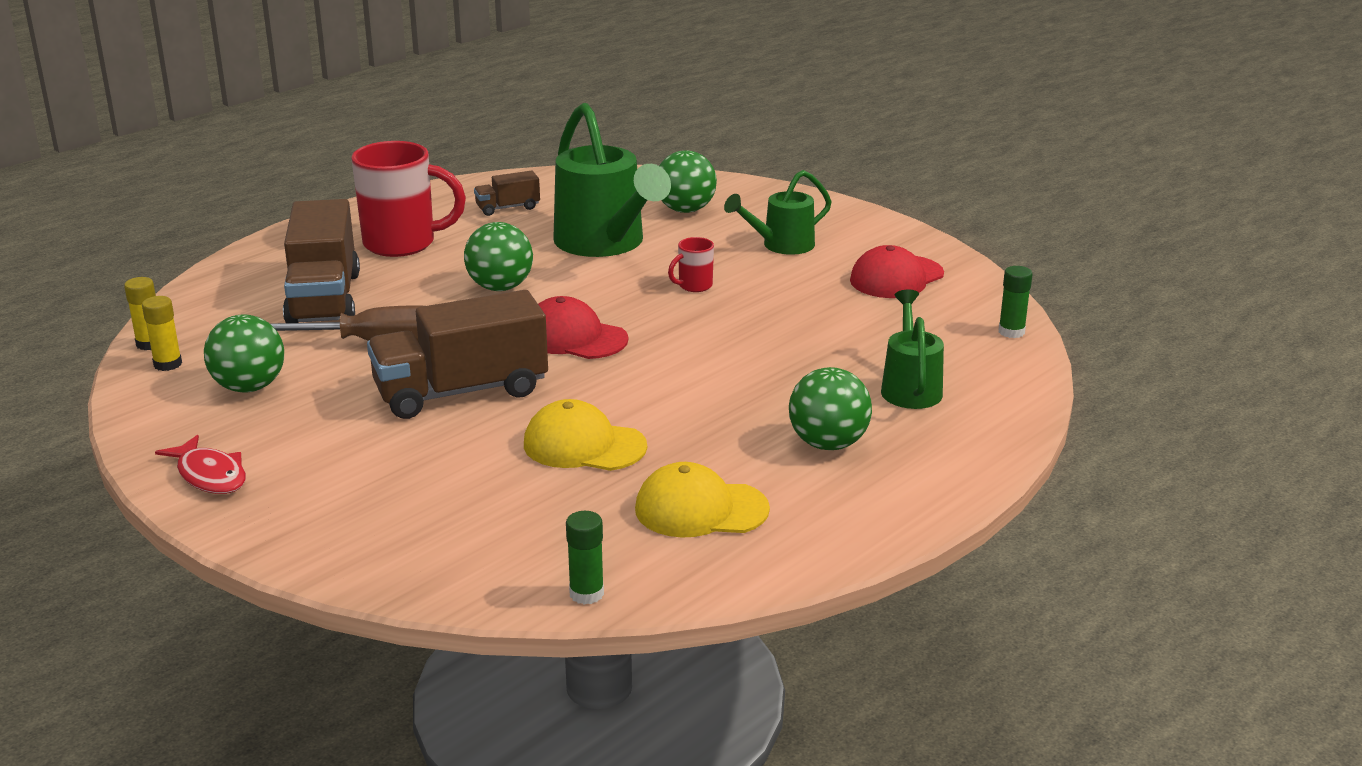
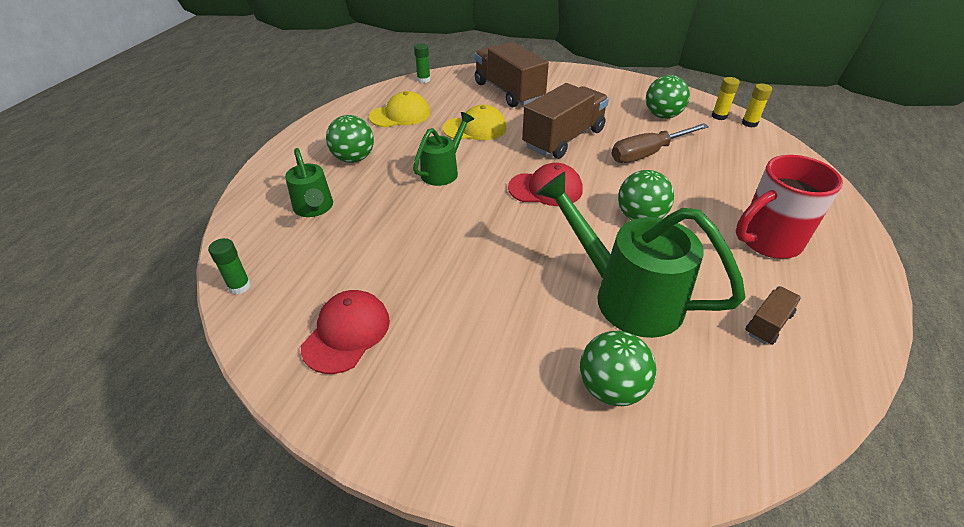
camera: 155 degrees right, 15 degrees up
red fish [155,435,246,494] -> none
brown truck [283,199,360,323] -> brown truck moved to [475,42,549,107]
red mug [668,237,714,292] -> none
green watering can [724,170,832,255] -> green watering can moved to [413,112,474,186]

